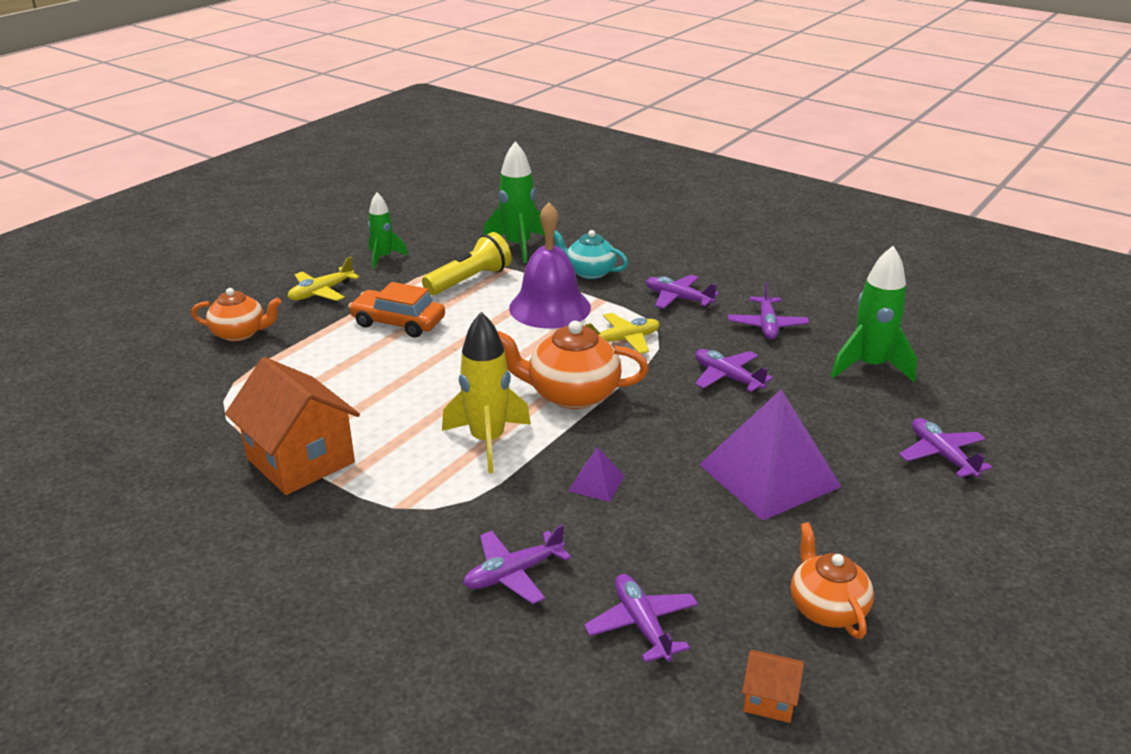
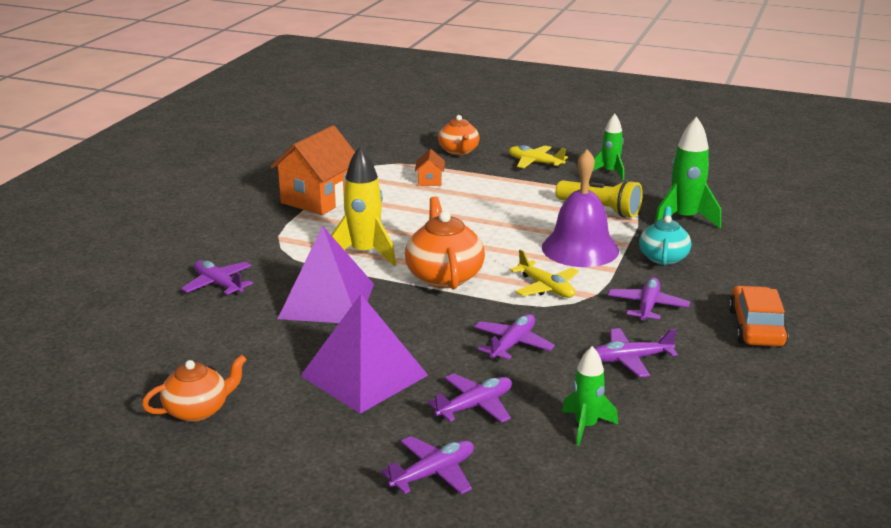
camera: 75 degrees right, 5 degrees down
orange car [348,282,445,337] -> orange car moved to [729,286,788,346]
purple pyramid [569,447,624,502] -> purple pyramid [278,226,374,323], size x2.30
purple plane [584,574,698,663] -> purple plane moved to [428,374,512,423]
orange house [742,650,804,723] -> orange house moved to [415,149,445,186]
green rocket [831,246,917,382] -> green rocket [562,346,618,446], size x0.63

